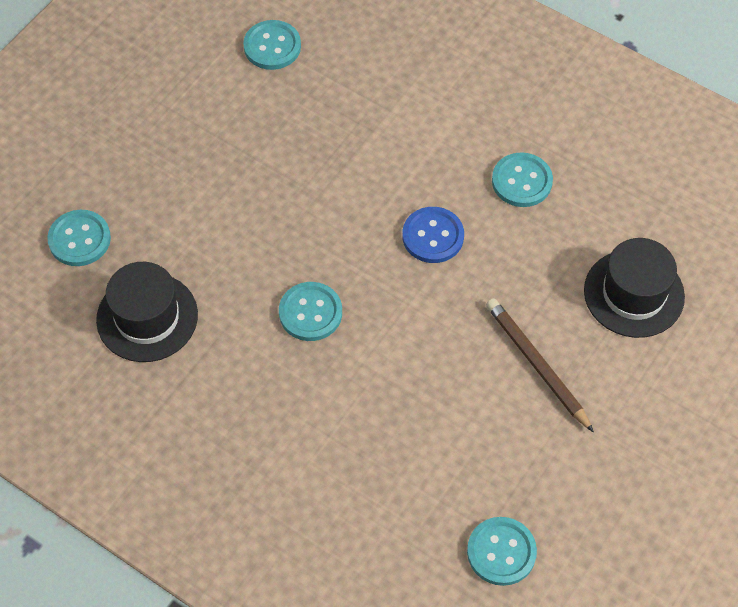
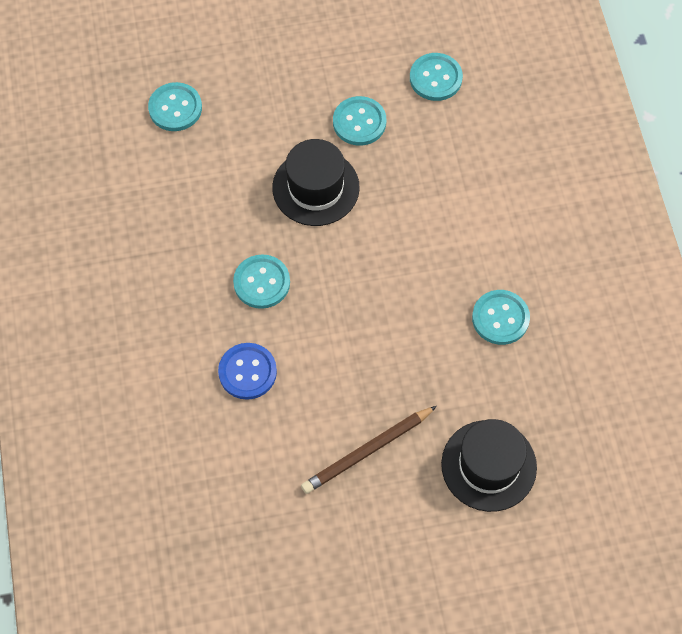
camera: 45 degrees right, 5 degrees up
black hat [96,262,198,362] -> black hat moved to [272,139,360,226]
blue button [402,207,464,263] -> blue button moved to [218,343,277,400]
turquoise button [467,517,537,586] -> turquoise button moved to [333,96,386,146]
brown pencil [486,298,594,433] -> brown pencil turned 135 degrees counterclockwise [301,406,437,494]

